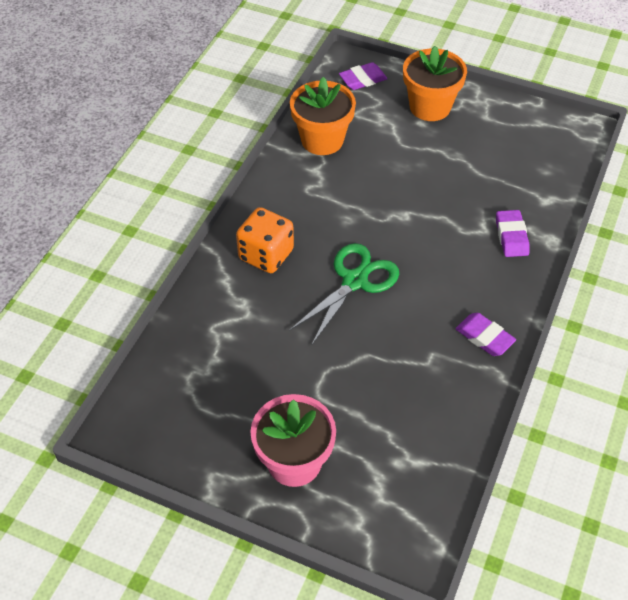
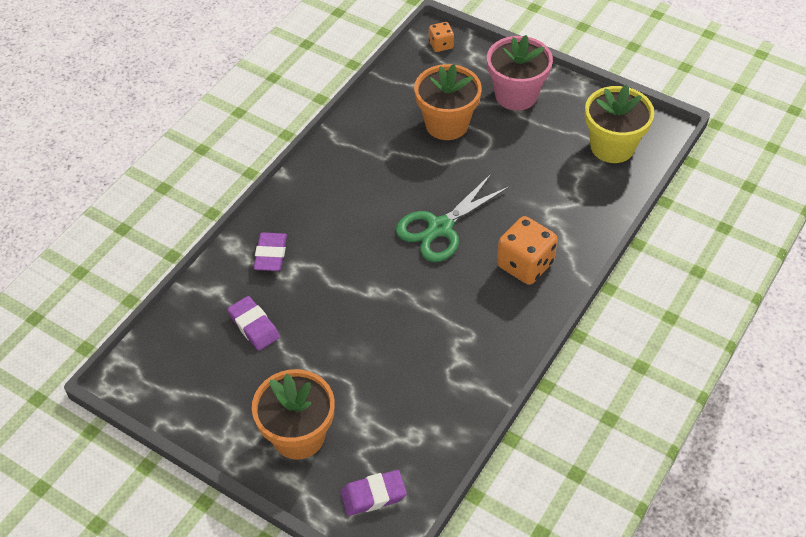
camera: 170 degrees left, 0 degrees up
orange flower pot [290,77,356,155] -> orange flower pot moved to [414,64,482,140]
purple eraser [455,313,516,356] -> purple eraser moved to [227,296,280,351]
none -> orange dice [429,22,454,52]
none -> yellow flower pot [585,84,654,163]

